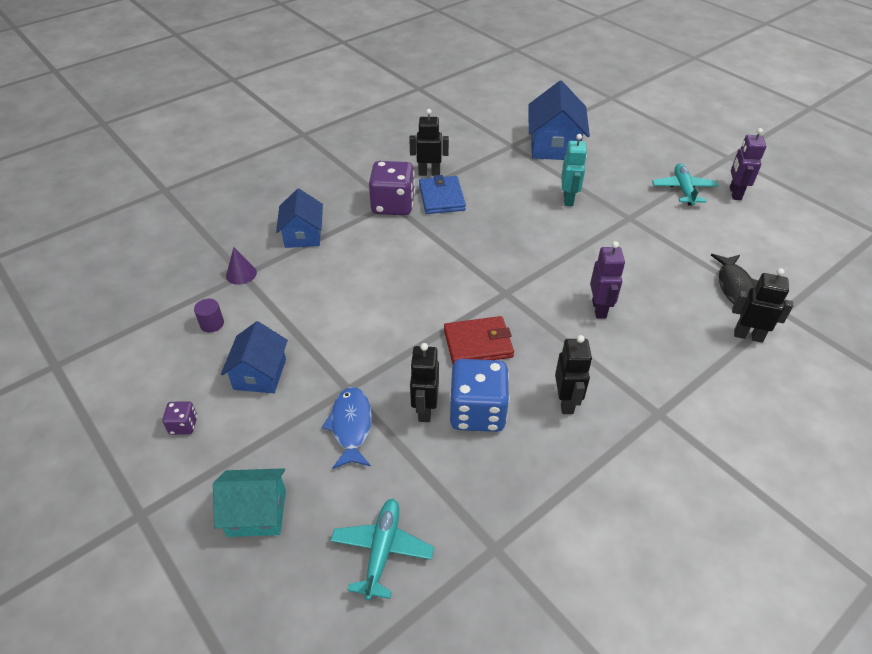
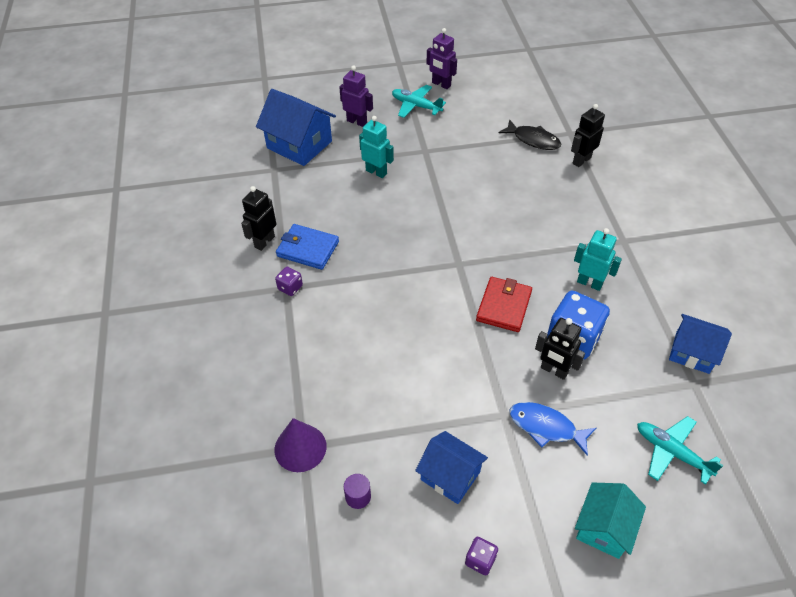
camera: 60 degrees left, 5 degrees up
purple cone [226,247,257,285] -> purple cone [275,418,327,472], size x1.53
blue house [276,189,323,248] -> blue house moved to [669,314,732,374]
purple dice [369,161,415,215] -> purple dice [275,267,303,296], size x0.46
black robot [555,335,592,414] -> turquoise robot [574,228,622,291]
purple robot [590,241,625,318] -> purple robot moved to [339,65,373,127]

